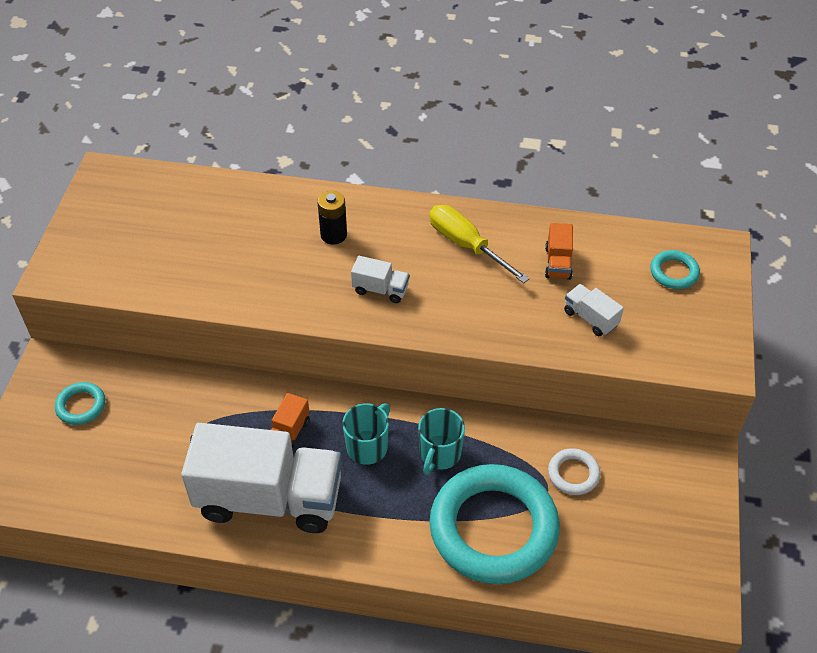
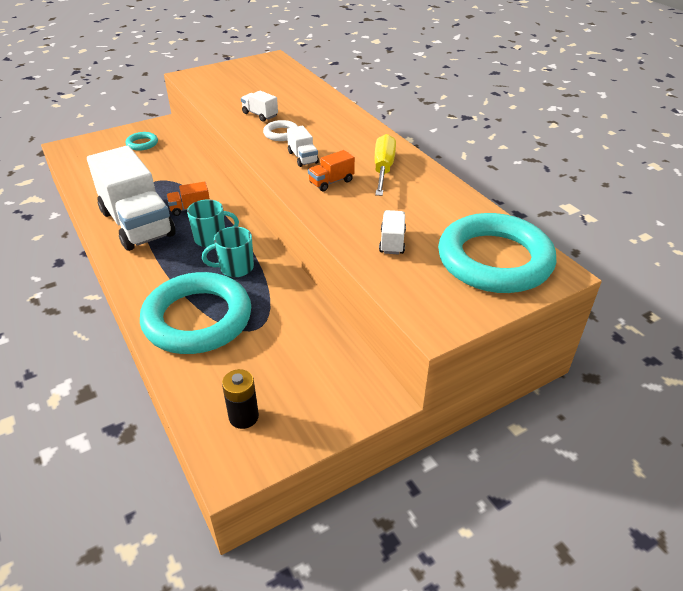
camera: 50 degrees right, 10 degrees down
black battery [317,191,347,244] -> black battery moved to [222,369,259,429]
orange truck [545,223,573,280] -> orange truck moved to [308,150,355,191]
white ring [548,448,600,495] -> white ring moved to [263,120,298,141]
turquoise ring [650,250,700,289] -> turquoise ring [438,213,556,293], size x2.39
none -> white truck [241,91,278,122]

